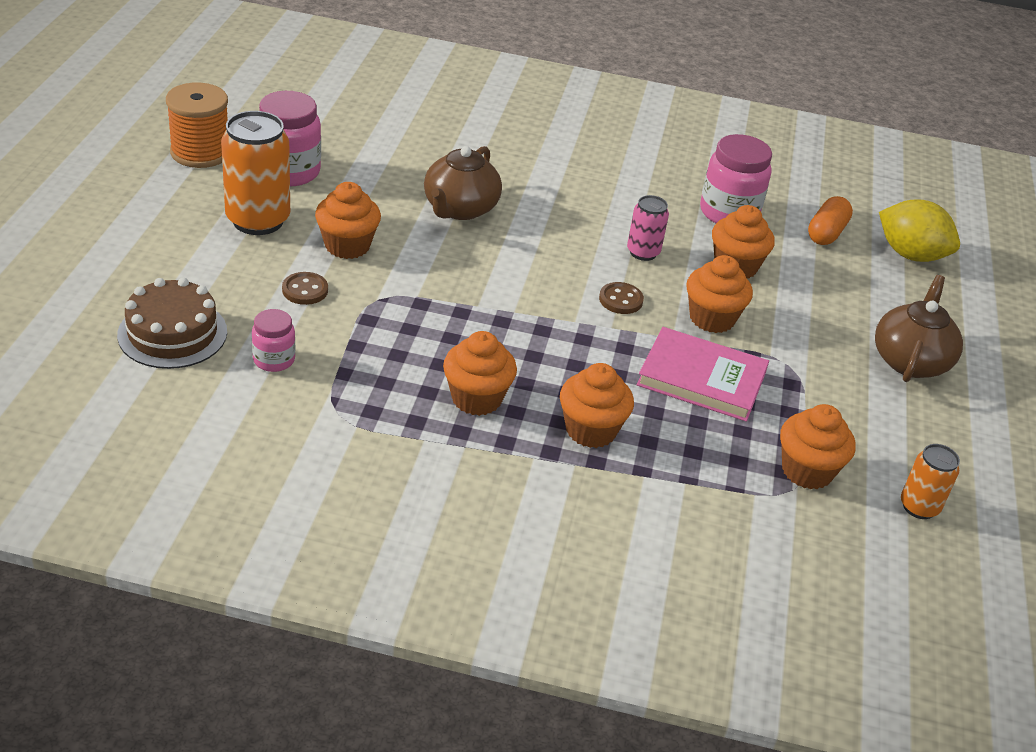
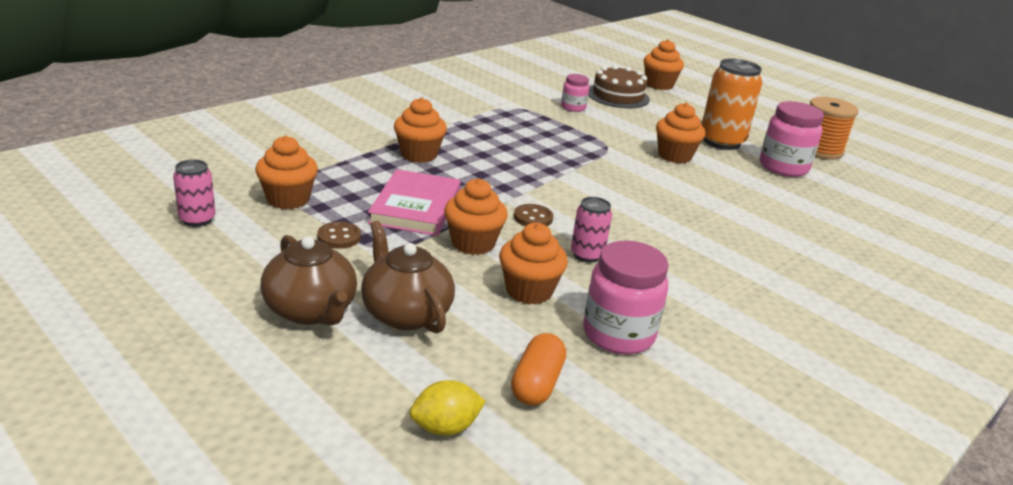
camera: 125 degrees right, 10 degrees down
brown button [282,272,328,305] -> brown button moved to [317,222,361,249]
brown teapot [424,146,502,220] -> brown teapot moved to [361,221,455,334]
orange cupcake [443,331,517,416] -> orange cupcake moved to [644,39,684,90]
pink book [637,327,769,422] -> pink book turned 45 degrees counterclockwise [368,169,460,236]
orange capsule [808,196,853,245] -> orange capsule turned 45 degrees clockwise [511,333,566,406]
yellow lemon [879,199,960,262] -> yellow lemon [410,380,486,436], size x0.63
orange can [901,444,960,519] -> pink can [173,159,216,227]

